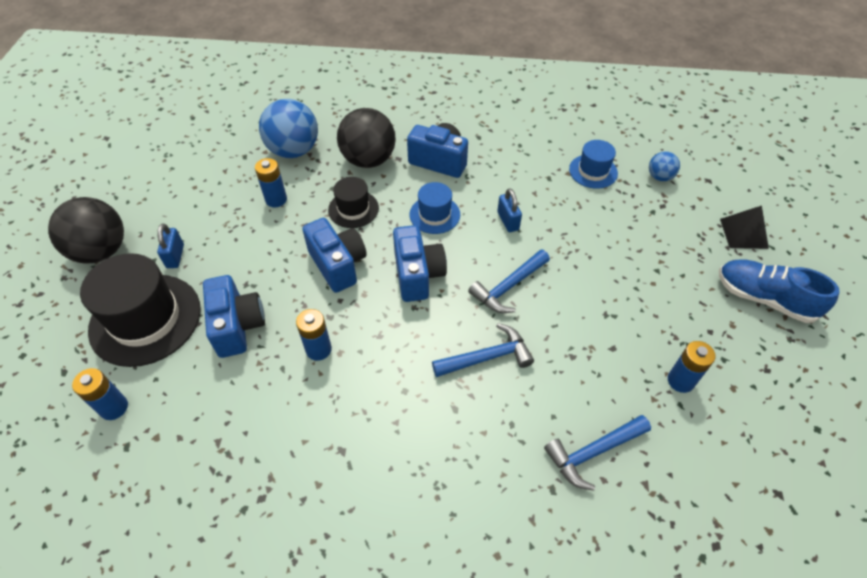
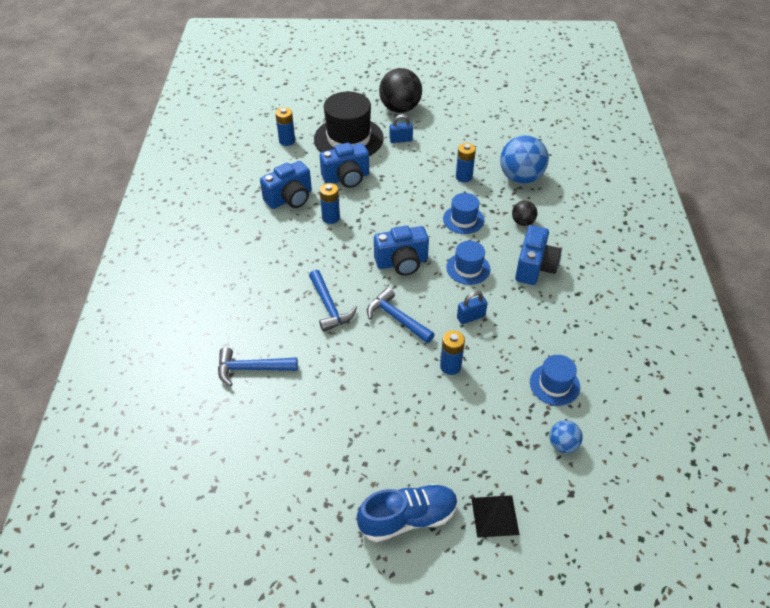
camera: 85 degrees right, 5 degrees down
blue camera [302,218,367,293] -> blue camera moved to [260,161,312,209]
black hat [328,177,379,228] -> blue hat [443,193,485,234]
black ball [337,108,396,168] -> black ball [512,201,538,226], size x0.50
blue hammer [544,415,651,491] -> blue hammer turned 60 degrees counterclockwise [218,347,298,386]
blue battery [668,341,716,393] -> blue battery moved to [440,330,465,375]
blue shoe [719,260,839,323] -> blue shoe turned 45 degrees clockwise [357,484,458,542]

